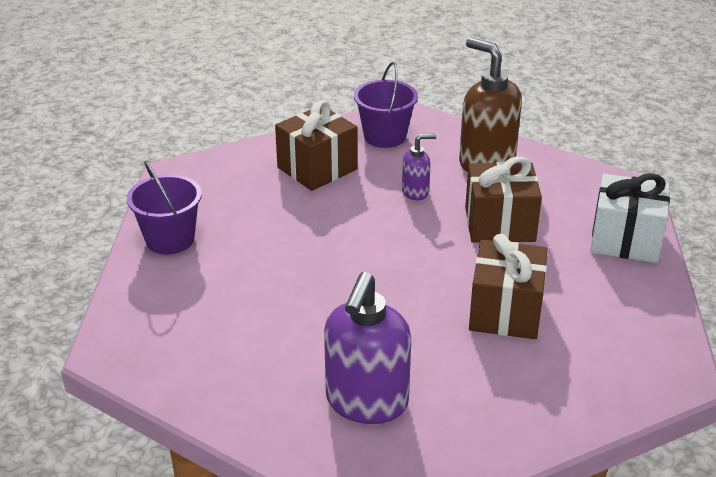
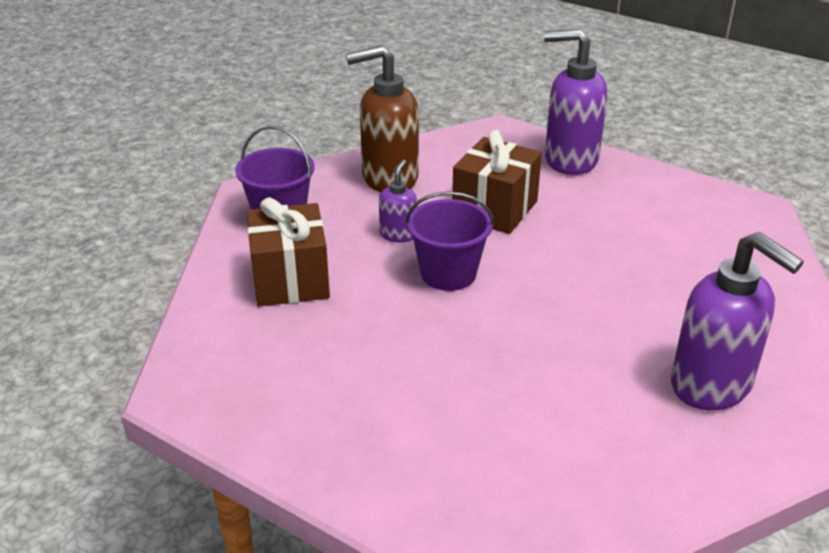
camera: 60 degrees left, 0 degrees up
purple bucket [127,161,202,254] -> purple bucket moved to [406,192,494,291]
brown gift [469,234,548,339] -> none
white gift [590,173,670,263] -> purple soap dispenser [544,29,608,175]

